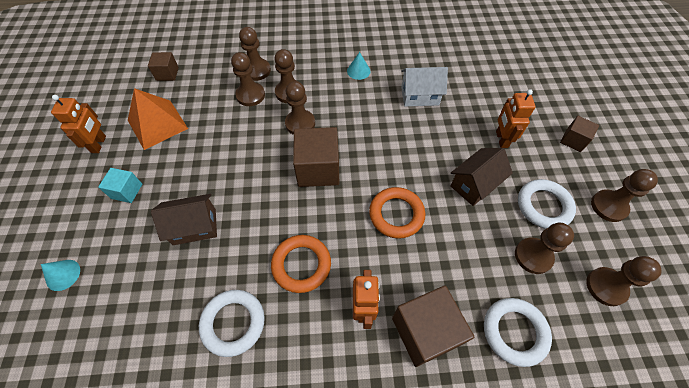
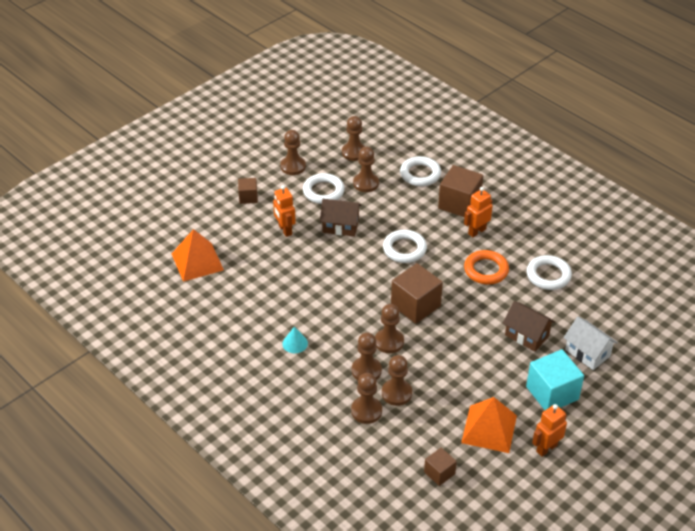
camera: 130 degrees left, 15 degrees down
turquoise cone [41,260,80,291] -> none
turquoise cube [98,168,142,203] -> turquoise cube [526,349,584,410], size x1.81
orange ring [369,187,425,239] -> white ring [383,230,427,263]
white house [401,67,448,107] -> white house moved to [564,317,618,370]
orange robot [496,89,536,148] -> orange robot turned 105 degrees clockwise [273,185,296,237]
none -> orange pyramid [172,229,224,282]

